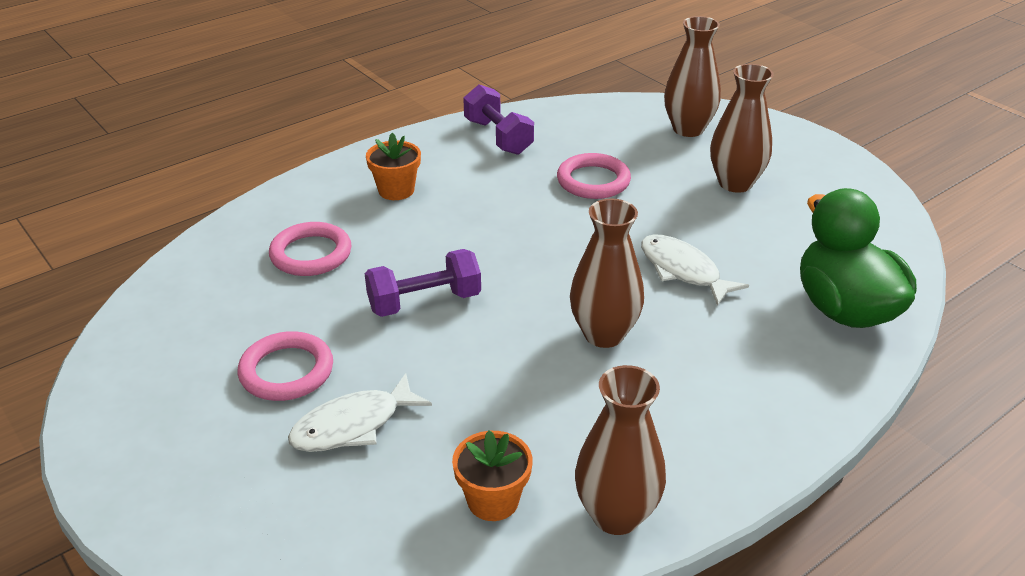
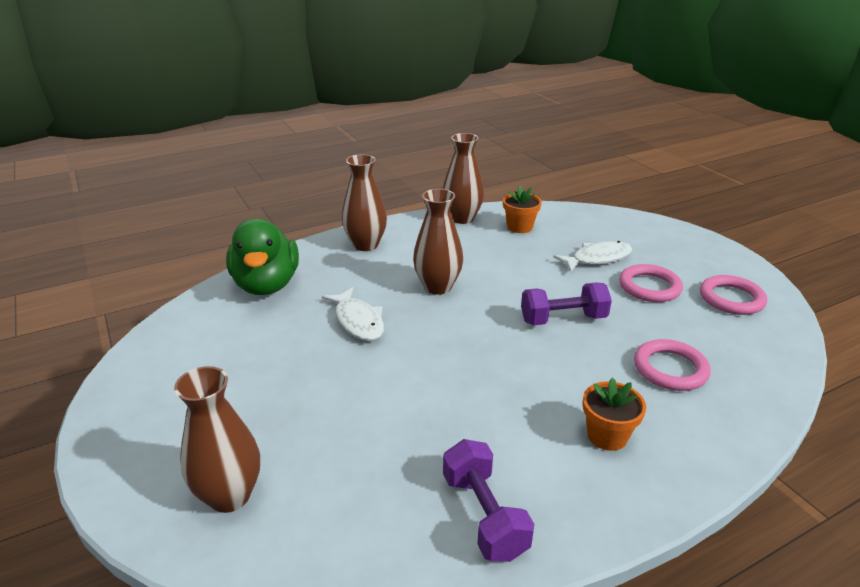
camera: 170 degrees left, 5 degrees down
pink ring [557,153,631,199] -> pink ring moved to [700,275,767,315]
brown vase [710,64,774,193] -> brown vase moved to [342,154,387,251]

